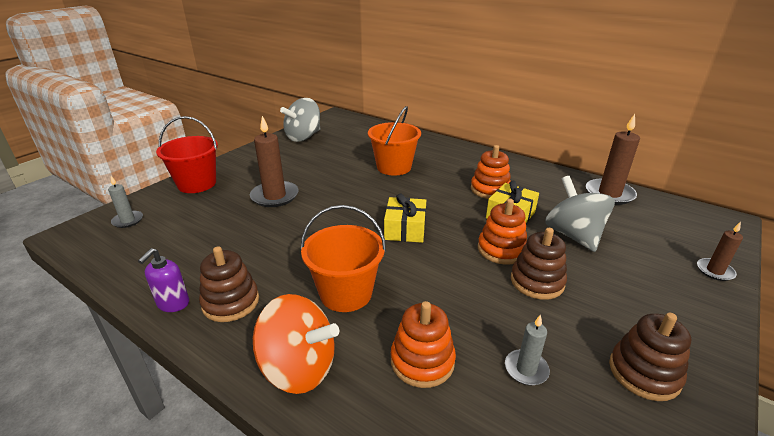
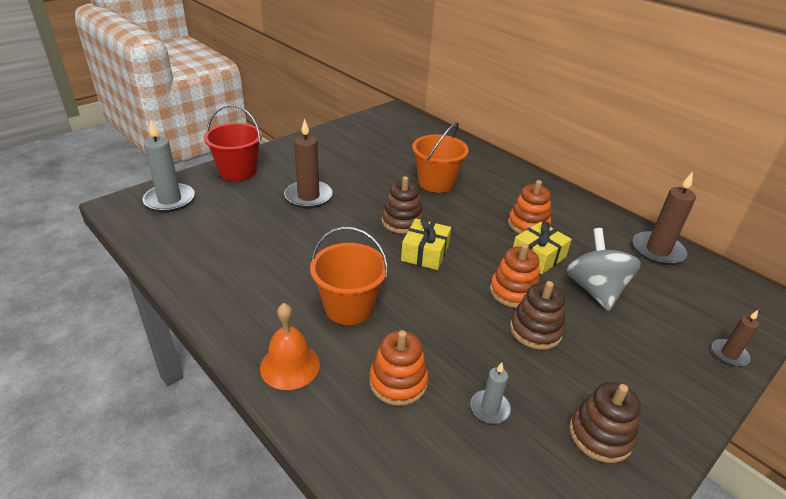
camera: 10 degrees right, 5 degrees up
grey candle [108,176,143,228] -> grey candle [143,121,195,212], size x1.79
purple soap dispenser [138,248,189,312] -> none
brown stacking toy [199,246,259,322] -> brown stacking toy moved to [381,176,424,234]
orange spinning top [253,294,339,394] -> orange bell [260,303,320,390]
grey spinning top [280,98,320,142] -> none

